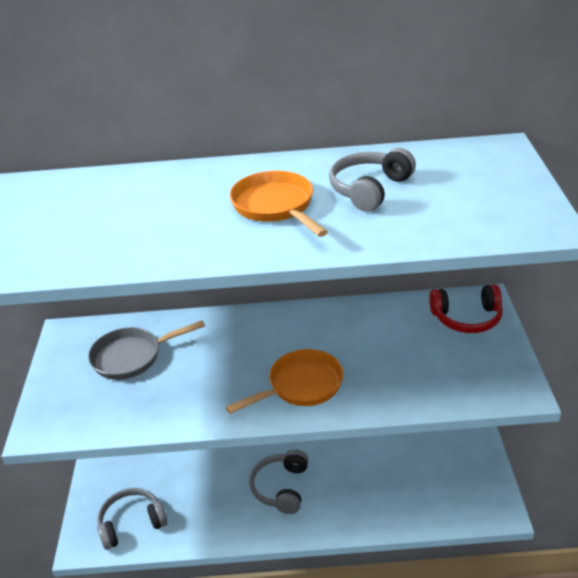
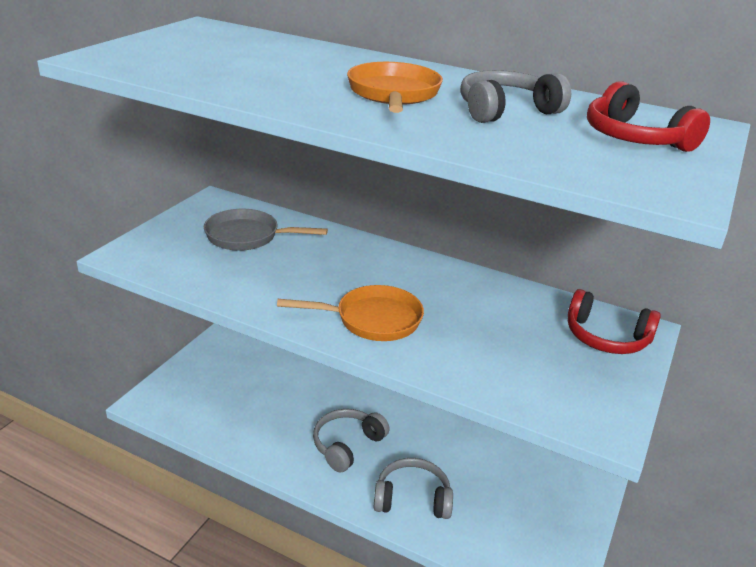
camera: 25 degrees right, 5 degrees down
grey headphones [97,488,168,550] -> grey headphones moved to [374,458,453,519]
none -> red headphones [587,81,710,152]

